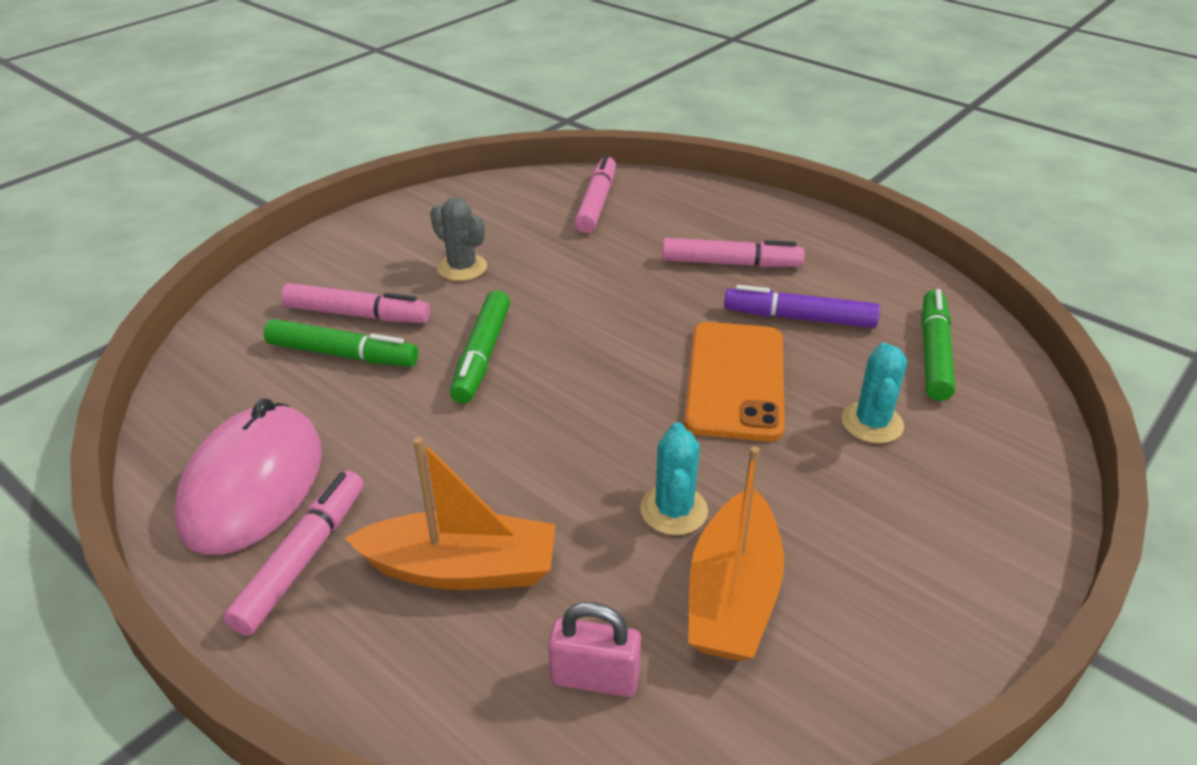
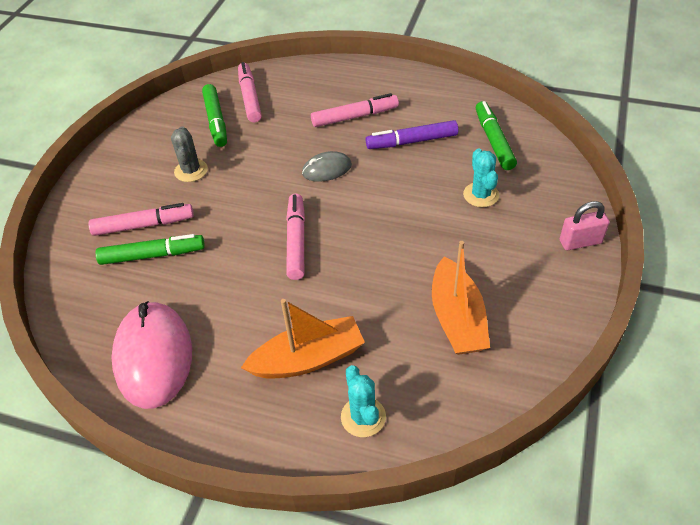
camera: 20 degrees left, 10 degrees up
pink marker [223,470,364,636] -> pink marker moved to [286,194,305,280]
grey cactus [430,197,487,281] -> grey cactus turned 60 degrees clockwise [171,126,208,182]
green marker [450,290,510,404] -> green marker moved to [202,84,227,147]
pink padlock [548,602,641,697] -> pink padlock moved to [560,201,610,250]
turquoise cactus [640,422,708,535] -> turquoise cactus moved to [341,365,386,437]
orange phone [684,322,785,442] -> none
none -> grey mouse [302,151,352,182]

